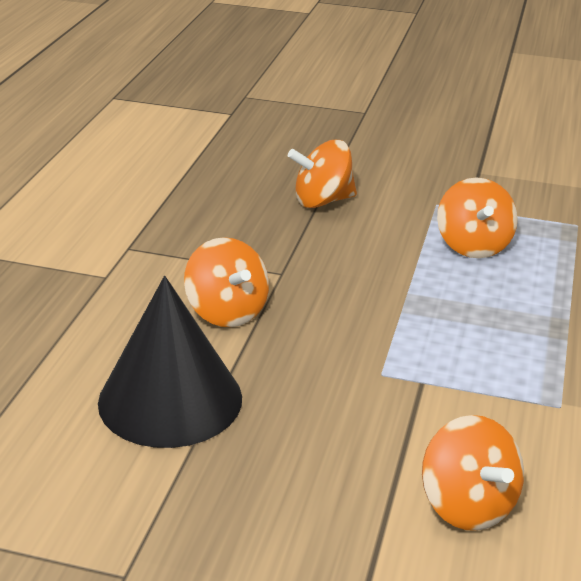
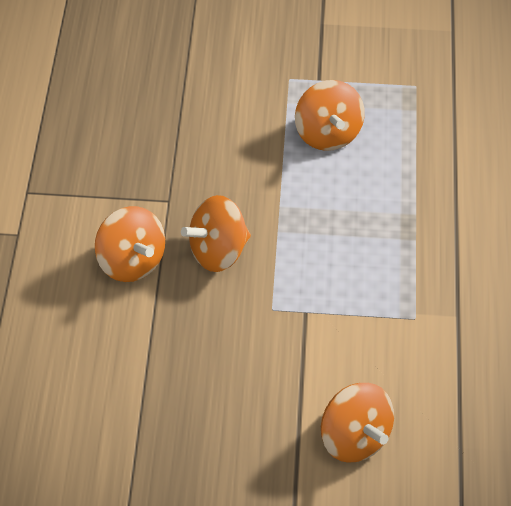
camera: 10 degrees left, 25 degrees up
black cone [98,276,242,448] -> none
orange spinning top [288,140,357,208] -> orange spinning top moved to [181,195,251,272]

